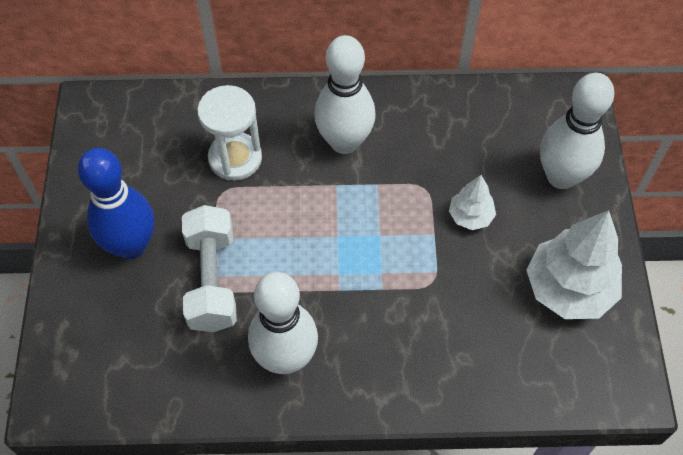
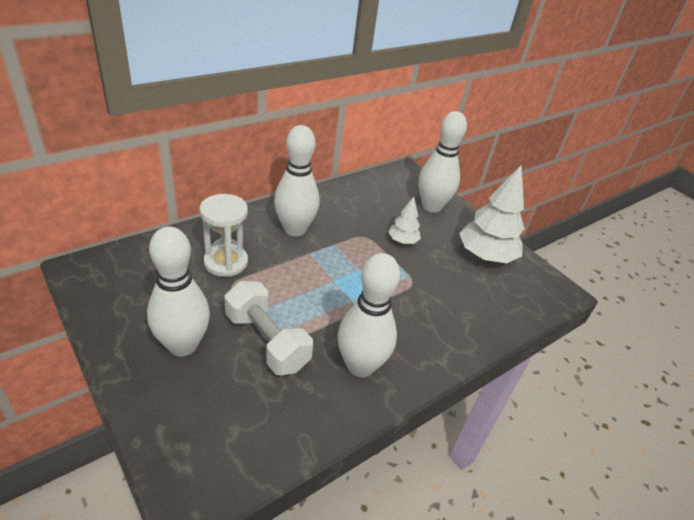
camera: 40 degrees left, 20 degrees down
blue bowling pin [78,148,155,259] -> white bowling pin [147,227,210,357]

